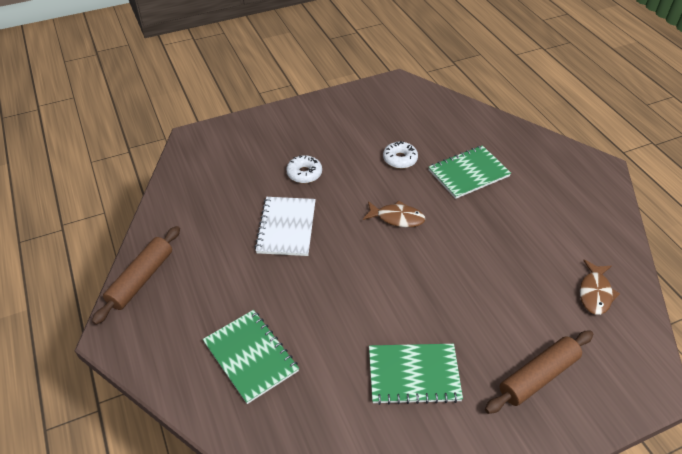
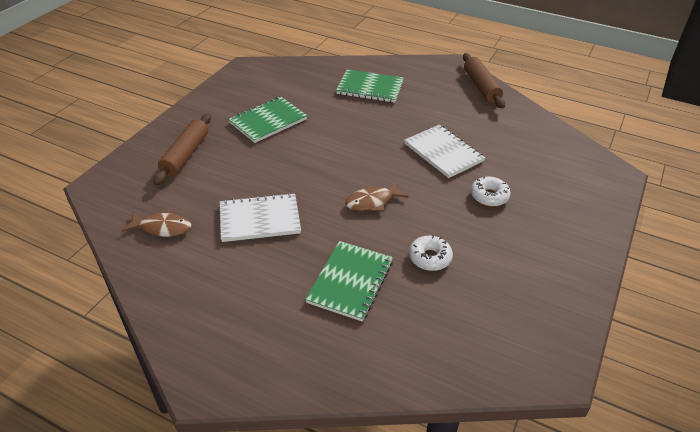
camera: 140 degrees right, 5 degrees down
brown fish [580,260,620,315] -> brown fish turned 120 degrees clockwise [121,209,191,237]
none -> white notebook [220,193,301,242]

